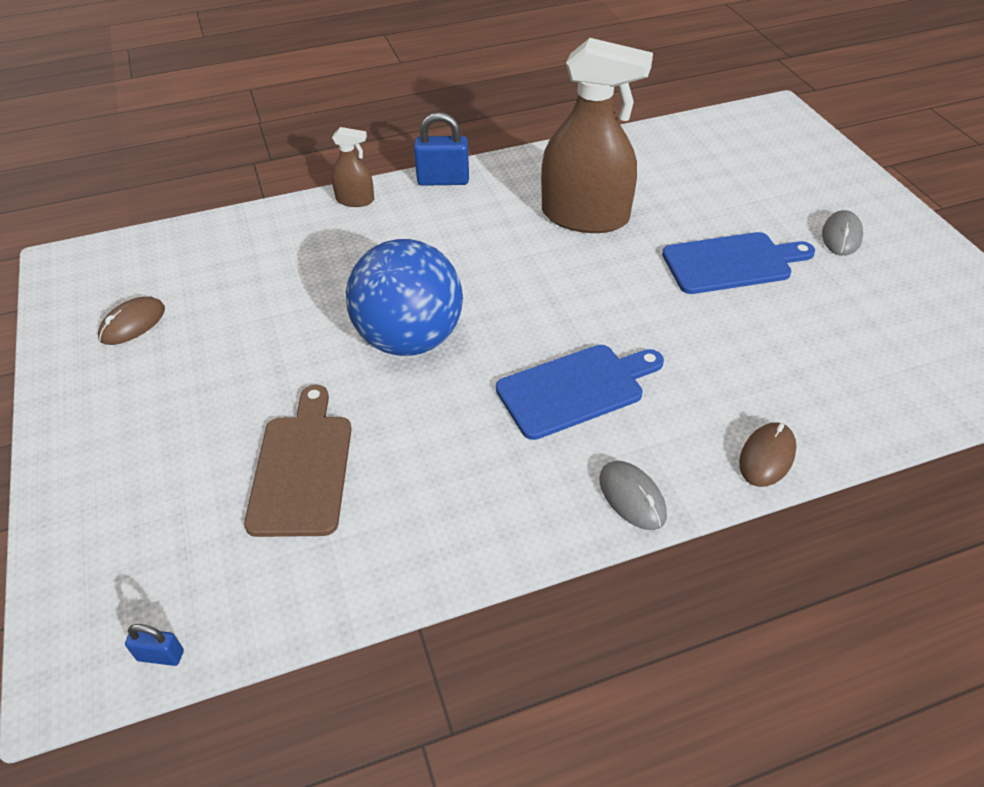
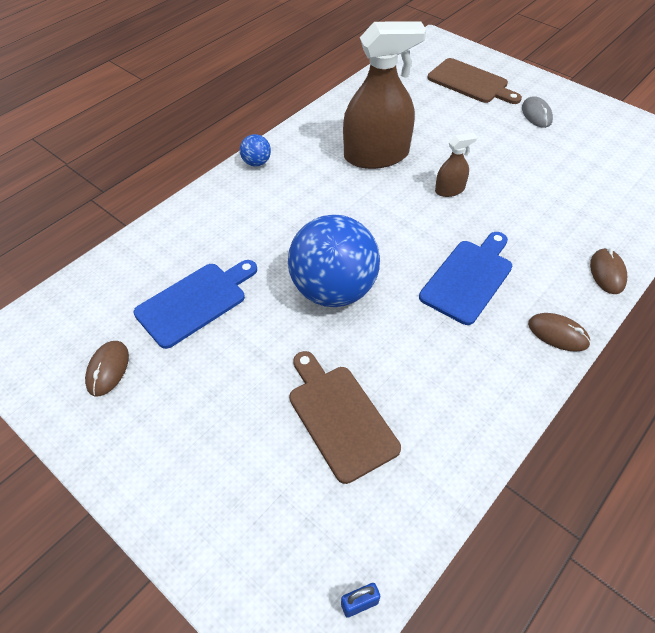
camera: 30 degrees left, 5 degrees up
brown spray bottle [331,127,374,207] -> brown spray bottle moved to [435,133,477,197]
blue padlock [414,112,469,186] -> blue ball [240,134,271,167]
grey mouse [599,461,667,530] -> brown mouse [528,313,591,352]
blue cutting board [662,232,815,294] -> blue cutting board moved to [134,260,257,349]
none -> brown cutting board [427,58,522,104]

